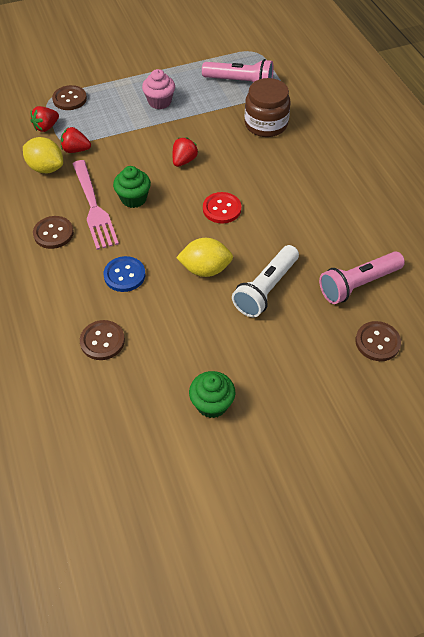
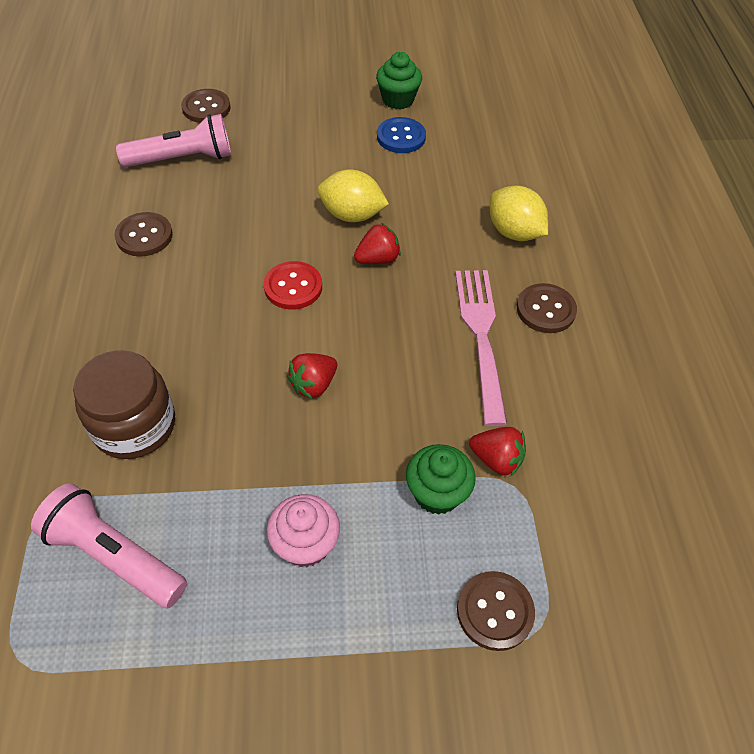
camera: 165 degrees left, 0 degrees up
yellow lemon [23,137,63,173] -> yellow lemon moved to [490,186,548,241]
red strawberry [30,106,59,132] -> red strawberry moved to [354,223,401,264]
brown button [80,320,125,360] -> brown button moved to [114,212,173,257]
blue button [104,256,145,292] -> blue button moved to [377,117,426,153]
green cupcake [113,166,151,208] -> green cupcake moved to [406,444,476,515]
white flashlight [232,245,299,317] -> none

